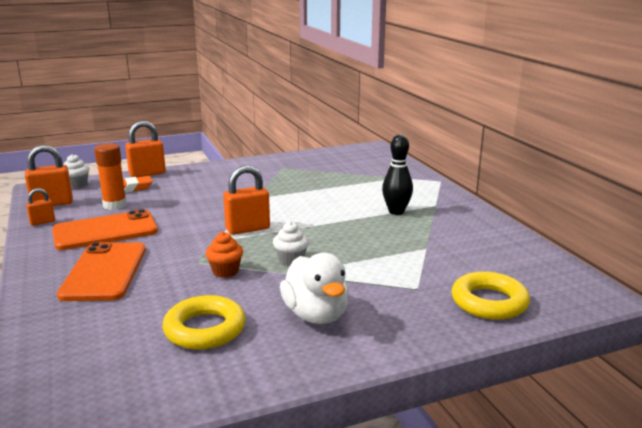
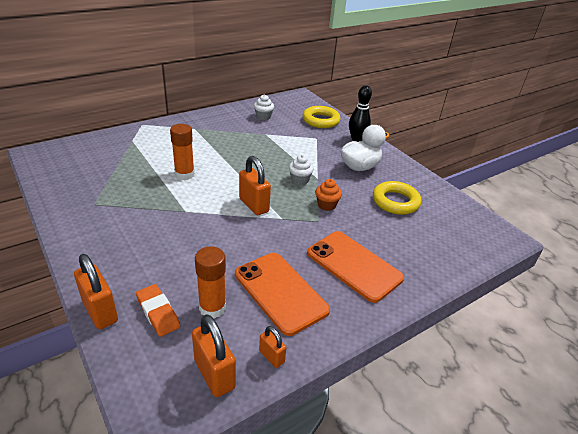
camera: 105 degrees left, 15 degrees up
orange phone [57,242,146,301] -> orange phone turned 60 degrees clockwise [307,231,404,303]
white cupcake [64,154,89,189] -> white cupcake moved to [254,94,274,120]
black bowling pin [382,135,413,215] -> black bowling pin moved to [349,85,372,142]
none -> orange glue stick [170,124,195,180]

